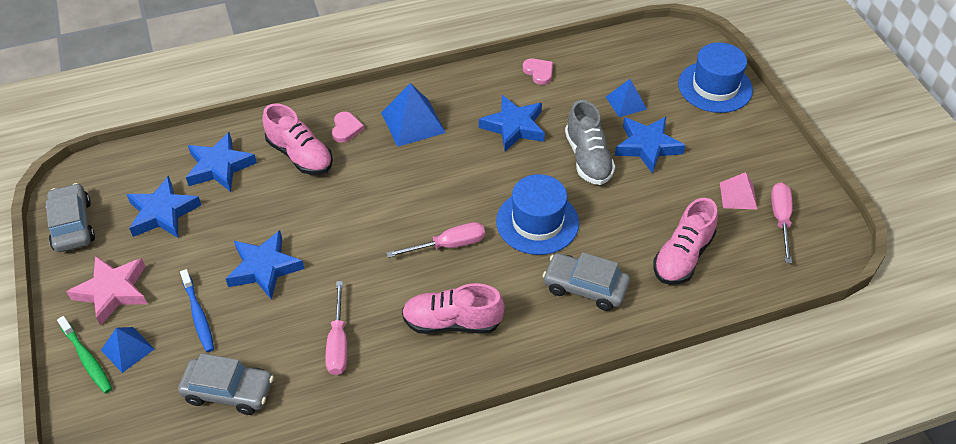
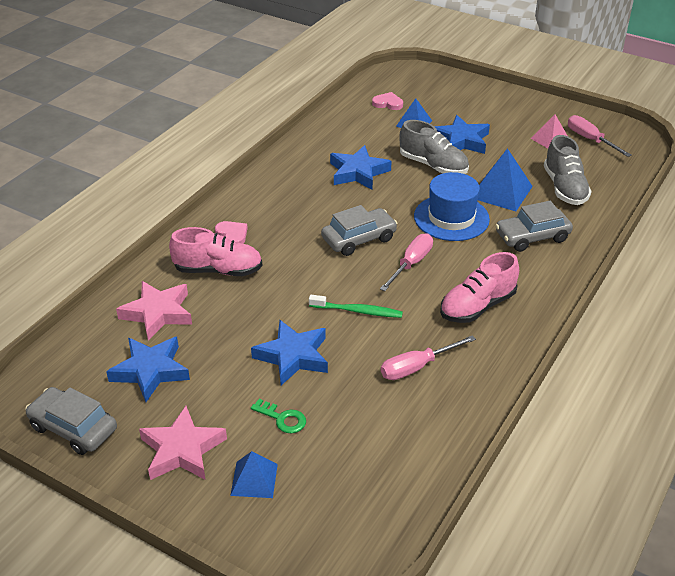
camera: 40 degrees left, 10 degrees down
green toothbrush [57,316,112,393] -> green toothbrush moved to [309,295,403,318]
grey car [178,353,274,415] -> grey car moved to [321,205,398,256]
blue toothbrush [180,269,214,352] -> green key [251,399,306,433]
blue star [186,132,257,192] -> pink star [116,281,192,341]
pink screwdriver [325,281,347,375] -> pink screwdriver turned 105 degrees clockwise [381,335,476,380]
blue pyramid [381,83,446,147] -> blue pyramid moved to [478,148,533,211]
pink heart [523,59,553,85] -> pink heart moved to [372,92,403,110]
pink shoe [653,198,718,285] -> grey shoe [544,135,592,205]
blue hat [678,42,753,113] -> none

